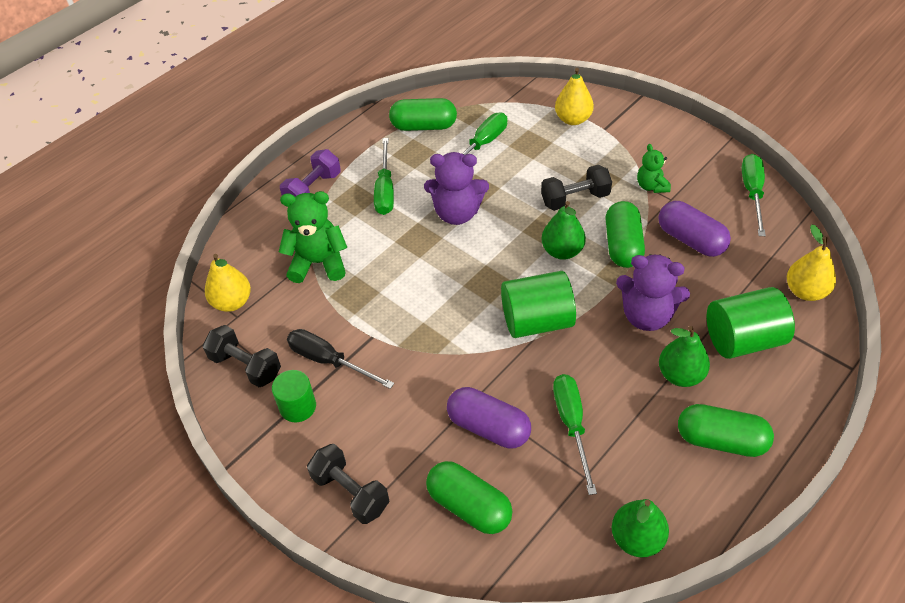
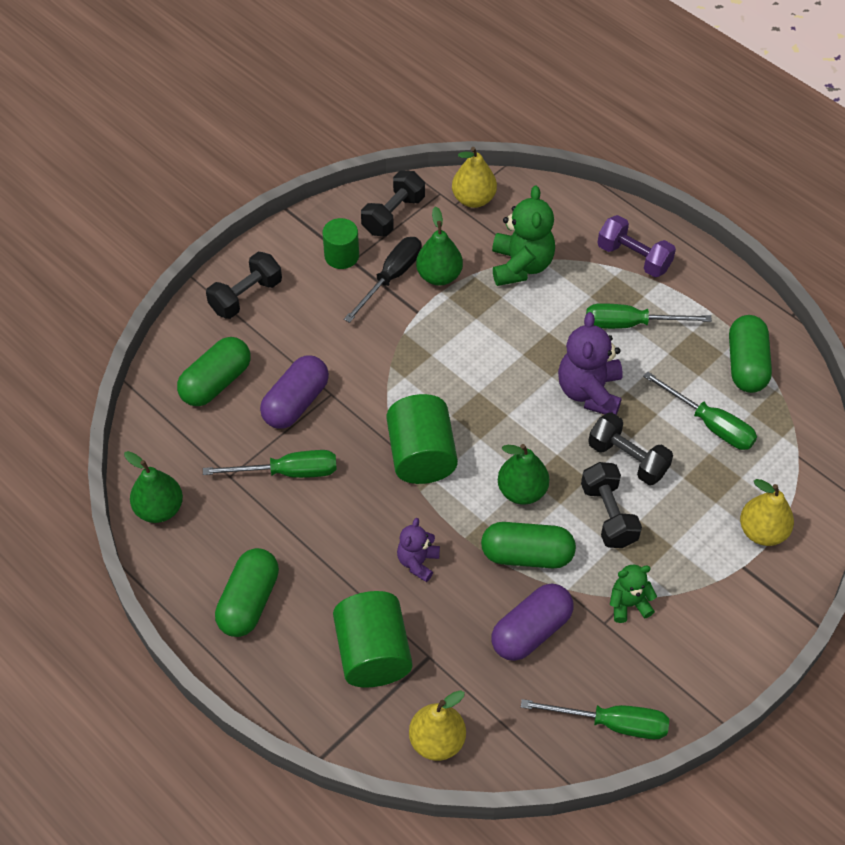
camera: 90 degrees right, 5 degrees up
purple teddy bear [616,254,690,331] -> purple teddy bear [397,518,440,582], size x0.58
green pear [659,326,710,387] -> green pear moved to [416,206,463,286]
none -> black dumbbell [588,413,673,485]

